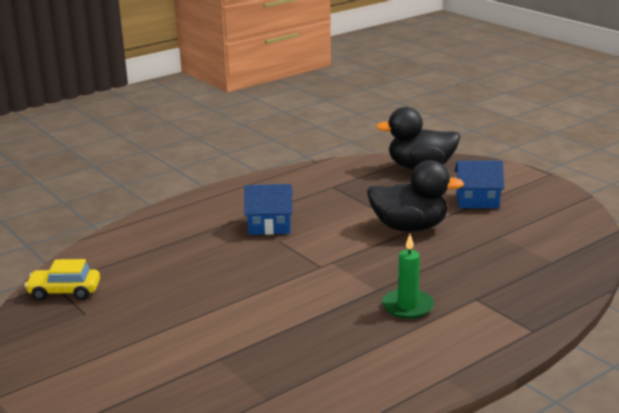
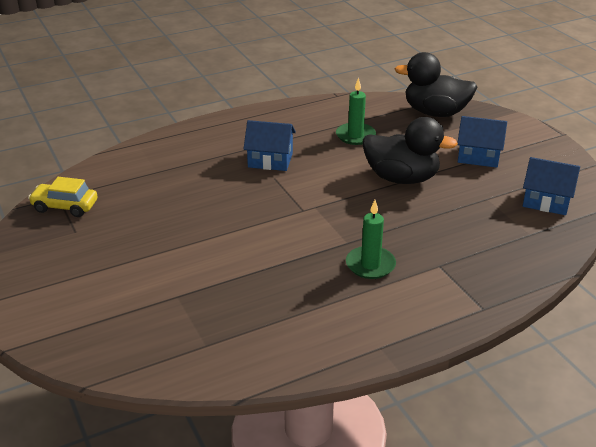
camera: 10 degrees right, 10 degrees up
none -> green candle [336,78,376,145]
none -> blue house [523,157,580,215]

